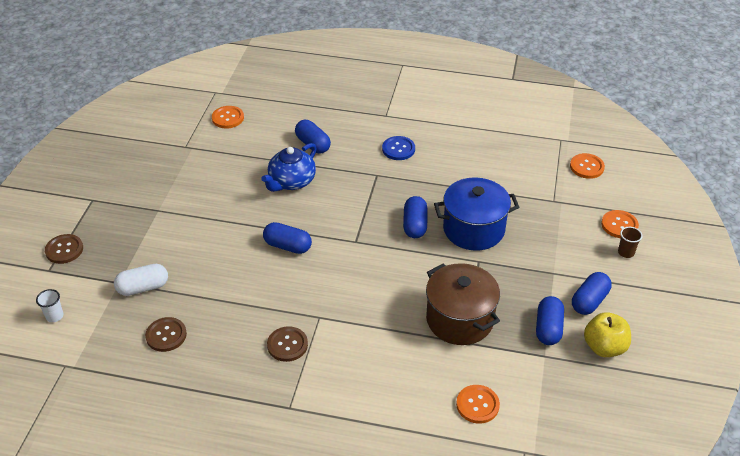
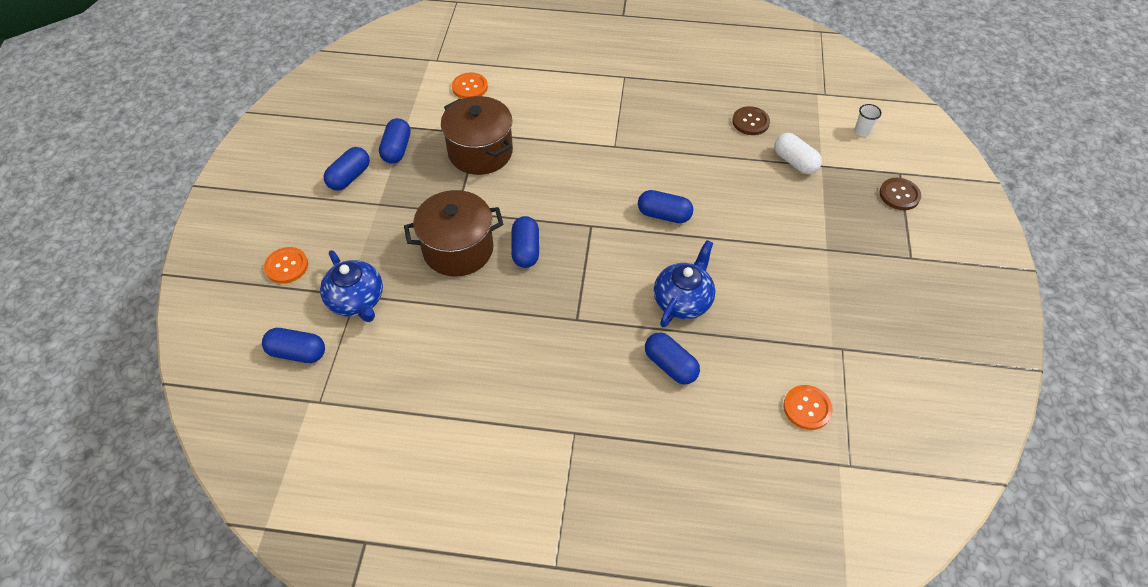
camera: 175 degrees right, 10 degrees up
white capsule [114,264,168,296] -> white capsule turned 75 degrees clockwise [774,133,822,174]
brown button [267,326,308,362] -> none
blue button [382,136,415,160] -> none
blue pot [434,177,520,251] -> brown pot [404,190,503,277]
orange button [570,153,605,179] -> blue capsule [262,328,325,363]
yellow apple [584,312,631,357] -> none
brown cup [618,227,643,258] -> none
none -> blue teapot [320,250,383,322]

